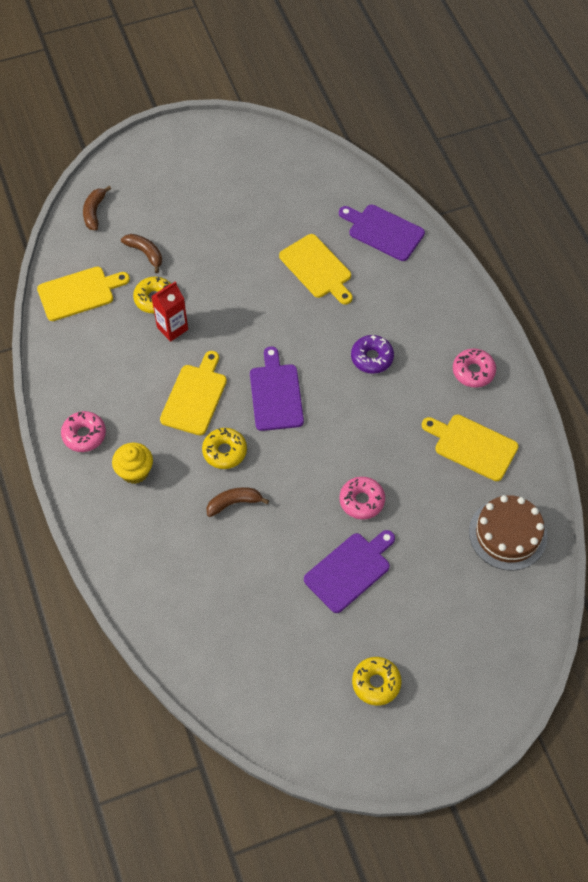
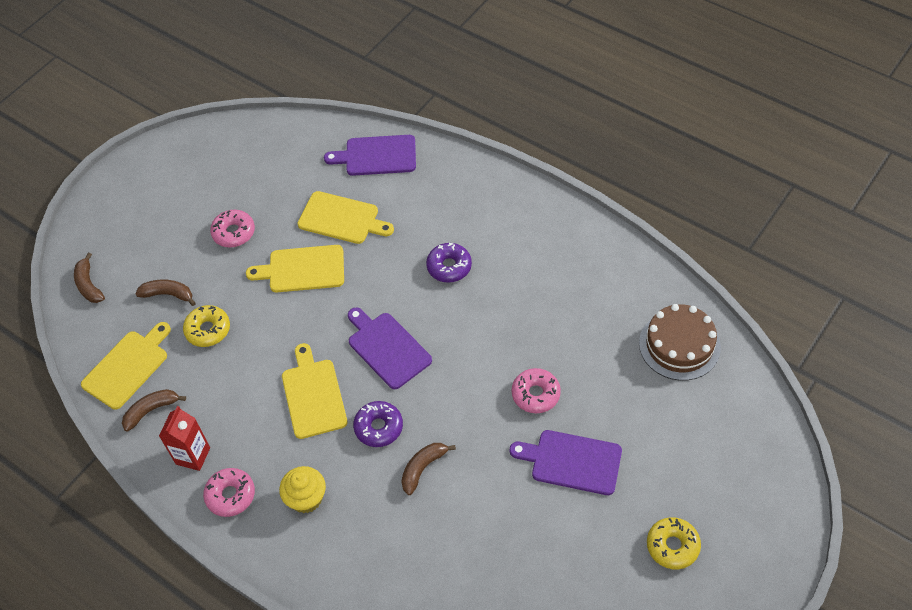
camera: 30 degrees left, 5 degrees down
red carton [151,281,188,342] -> red carton moved to [159,406,210,471]
yellow donut [202,428,247,469] -> purple donut [353,401,403,447]
purple cutting board [304,530,395,613] -> purple cutting board turned 90 degrees counterclockwise [510,430,622,495]
yellow cutting board [422,415,519,481] -> yellow cutting board moved to [246,245,344,292]
pink donut [453,349,496,388] -> pink donut moved to [210,210,255,248]
none -> brown banana [122,389,186,431]

